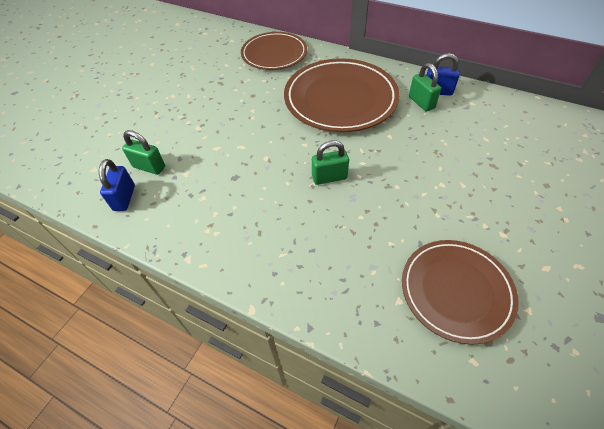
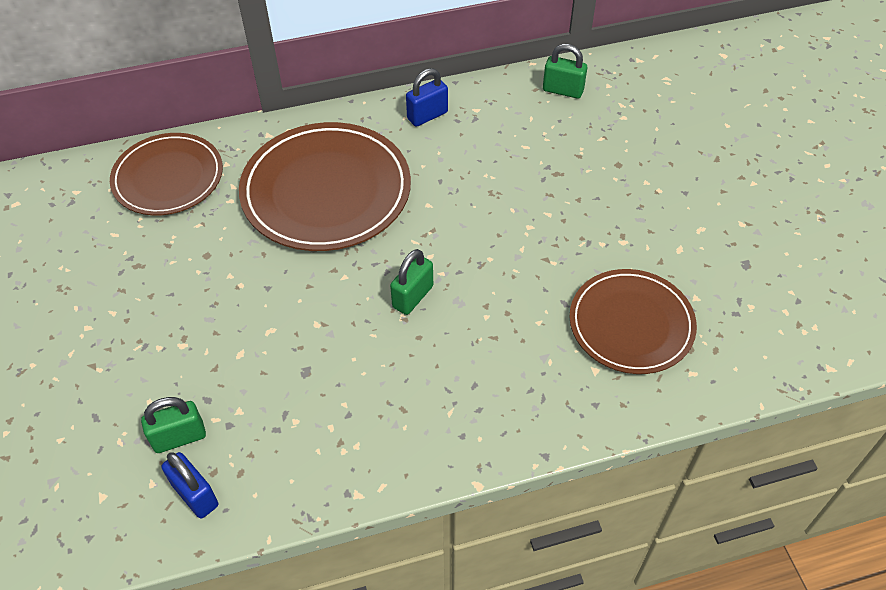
camera: 45 degrees left, 0 degrees up
green padlock [409,63,441,111] -> green padlock moved to [543,44,587,99]

